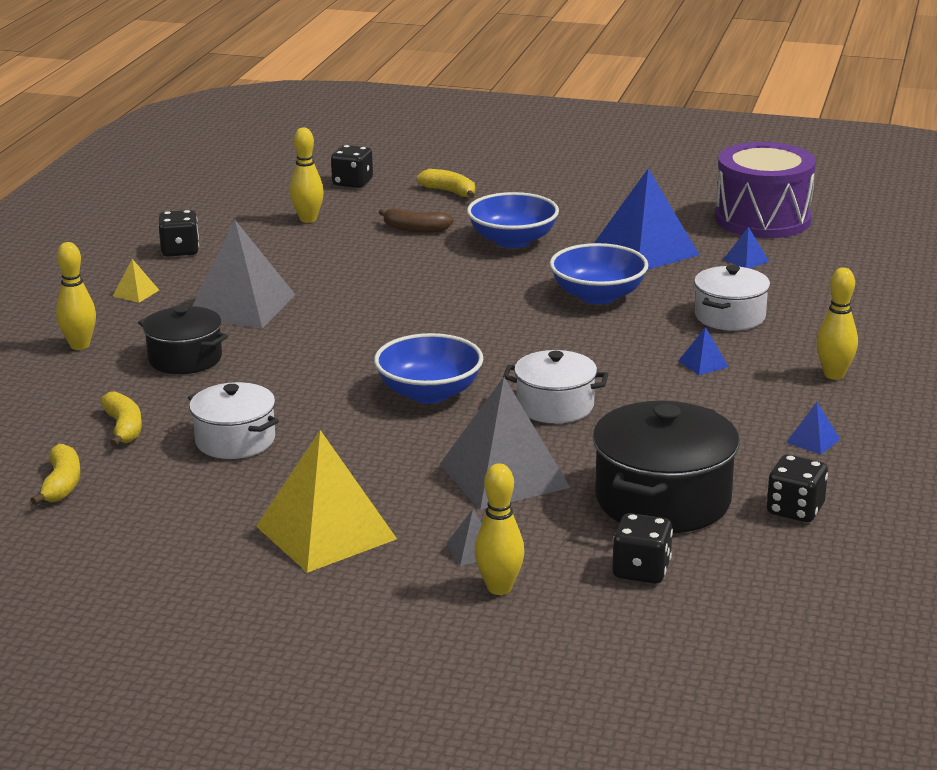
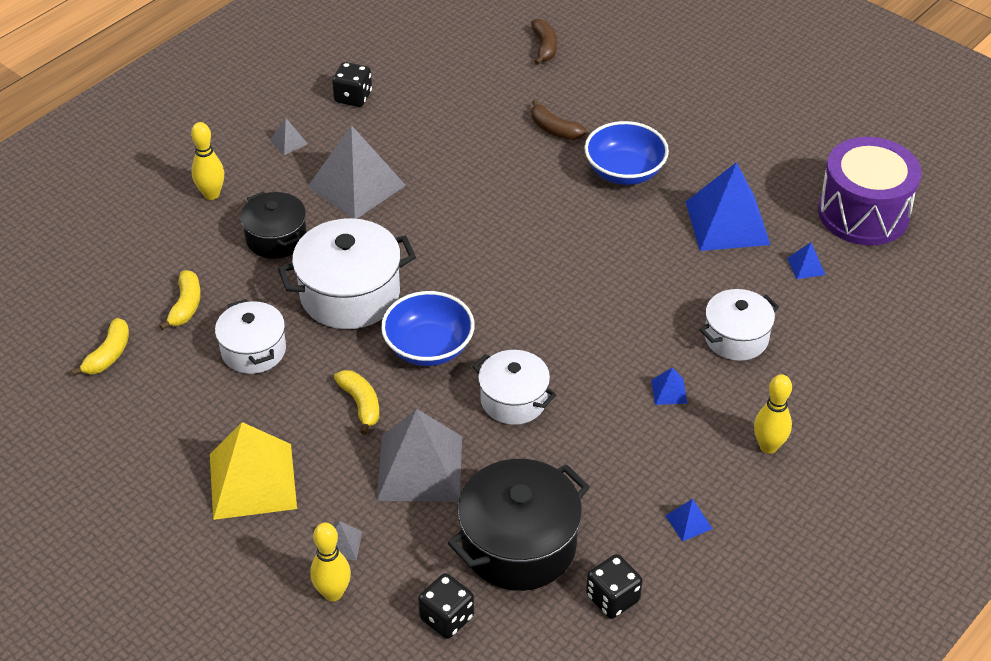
camera: 25 degrees right, 20 degrees up
yellow pyramid [113,259,159,303] -> grey pyramid [270,118,308,155]
yellow bowling pin [290,127,324,223] -> none
black dice [331,145,373,188] -> brown banana [531,19,557,65]
yellow banana [417,169,475,198] -> yellow banana moved to [334,370,379,435]
blue bowl [550,243,648,304] -> none
none -> white pot [278,218,416,329]

